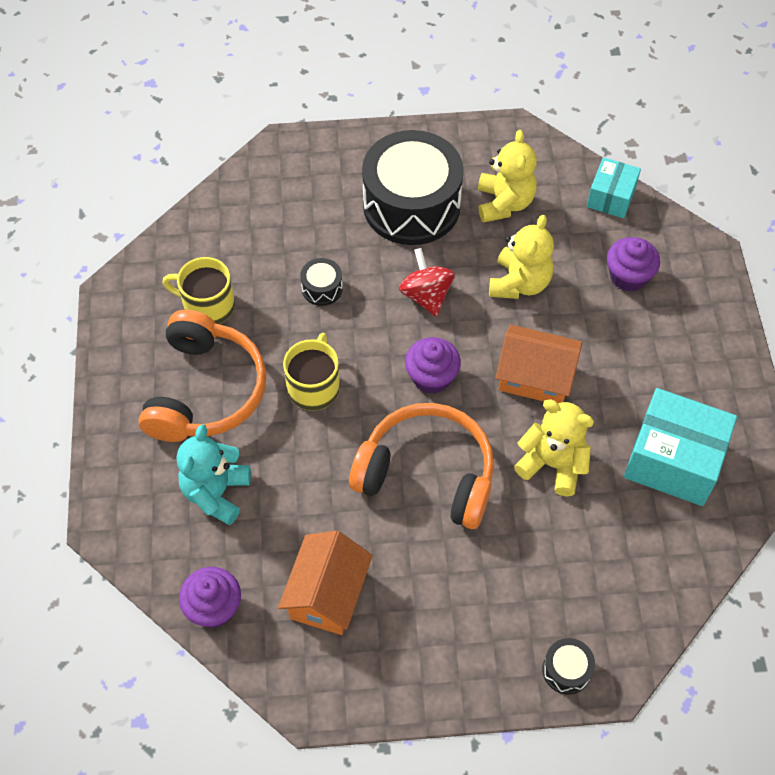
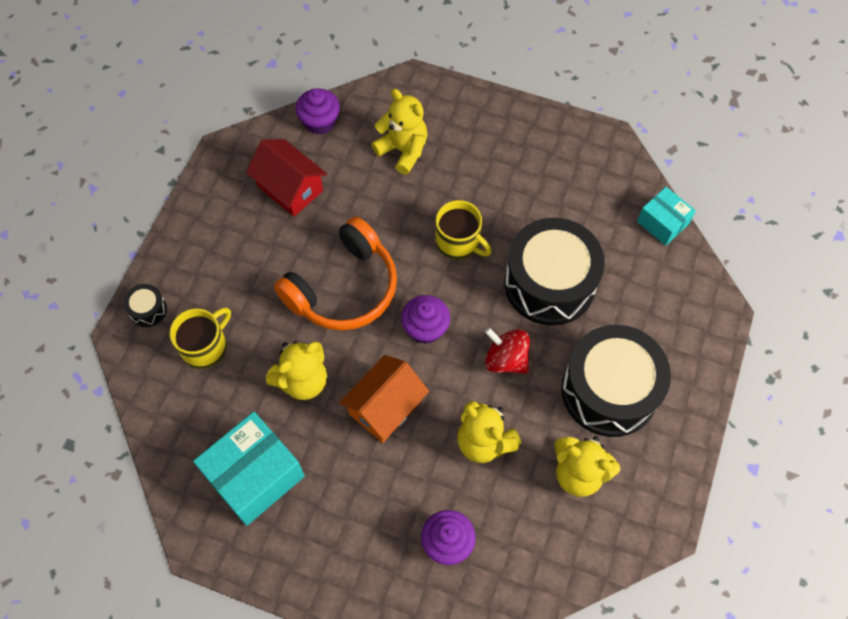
camera: 115 degrees right, 5 degrees up
orange headphones [139,310,267,442] -> none
yellow mug [163,257,235,324] -> yellow mug moved to [170,308,231,369]
turquoise teddy bear [177,424,251,525] -> yellow teddy bear [371,89,428,175]
orange house [278,531,373,635] -> red house [246,139,327,217]
black drum [300,258,343,306] -> black drum [504,218,605,326], size x2.48
red spinning top [399,248,455,317] -> red spinning top turned 150 degrees counterclockwise [485,327,530,373]
turquoise box [587,157,641,218] -> turquoise box moved to [637,187,696,246]

